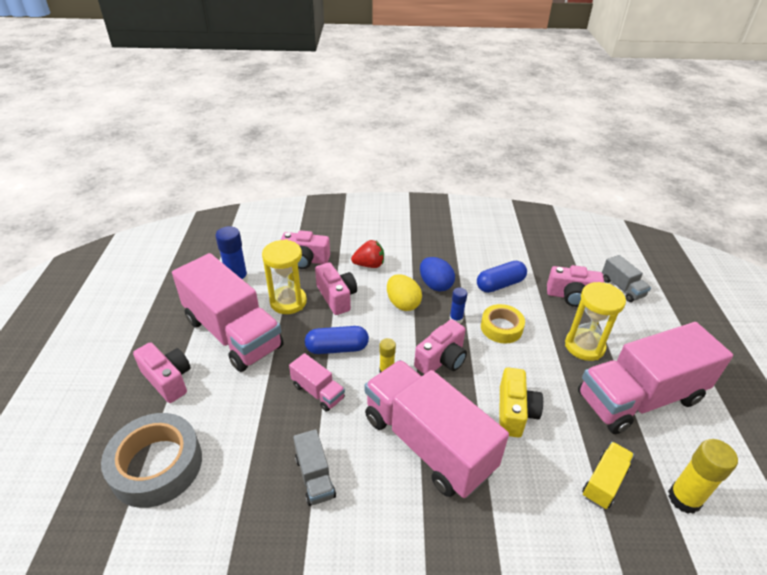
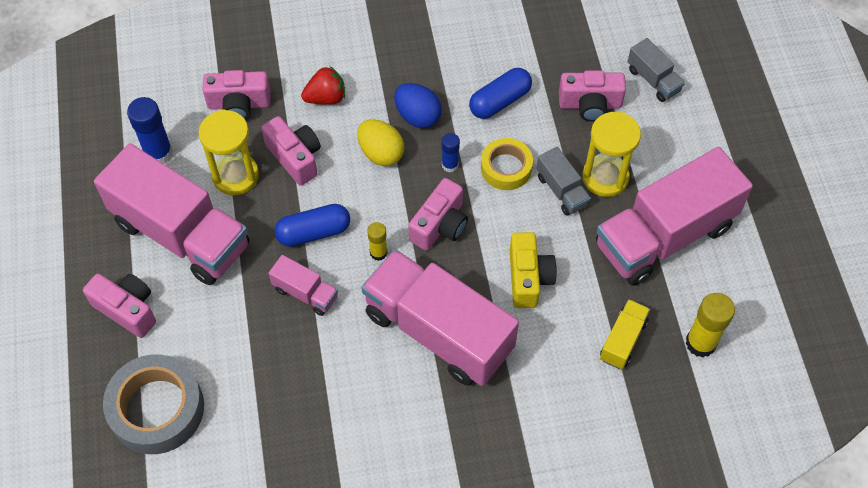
camera: 10 degrees left, 20 degrees up
grey truck [293,429,336,506] -> grey truck moved to [536,147,591,216]

